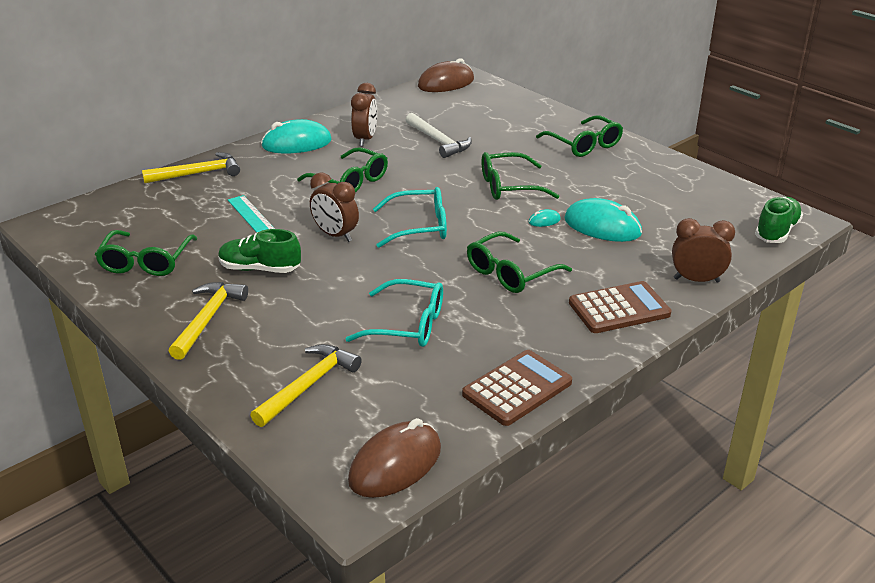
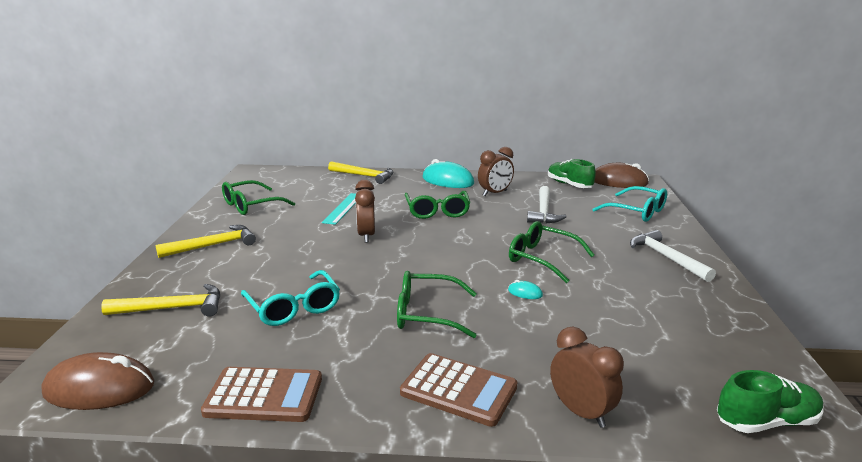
camera: 45 degrees right, 10 degrees down
green shoe [218,229,301,273] -> green shoe moved to [548,159,596,188]
turquoise glasses [373,187,447,248] -> turquoise glasses moved to [593,186,667,222]
green glasses [536,115,623,157] -> white hammer [630,230,716,282]
turquoise mouse [564,198,642,242] -> none

